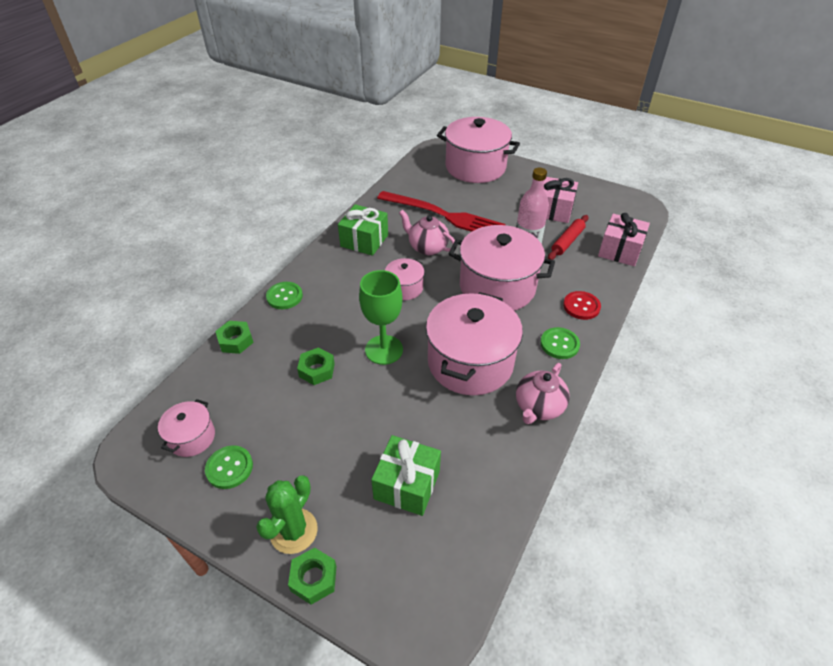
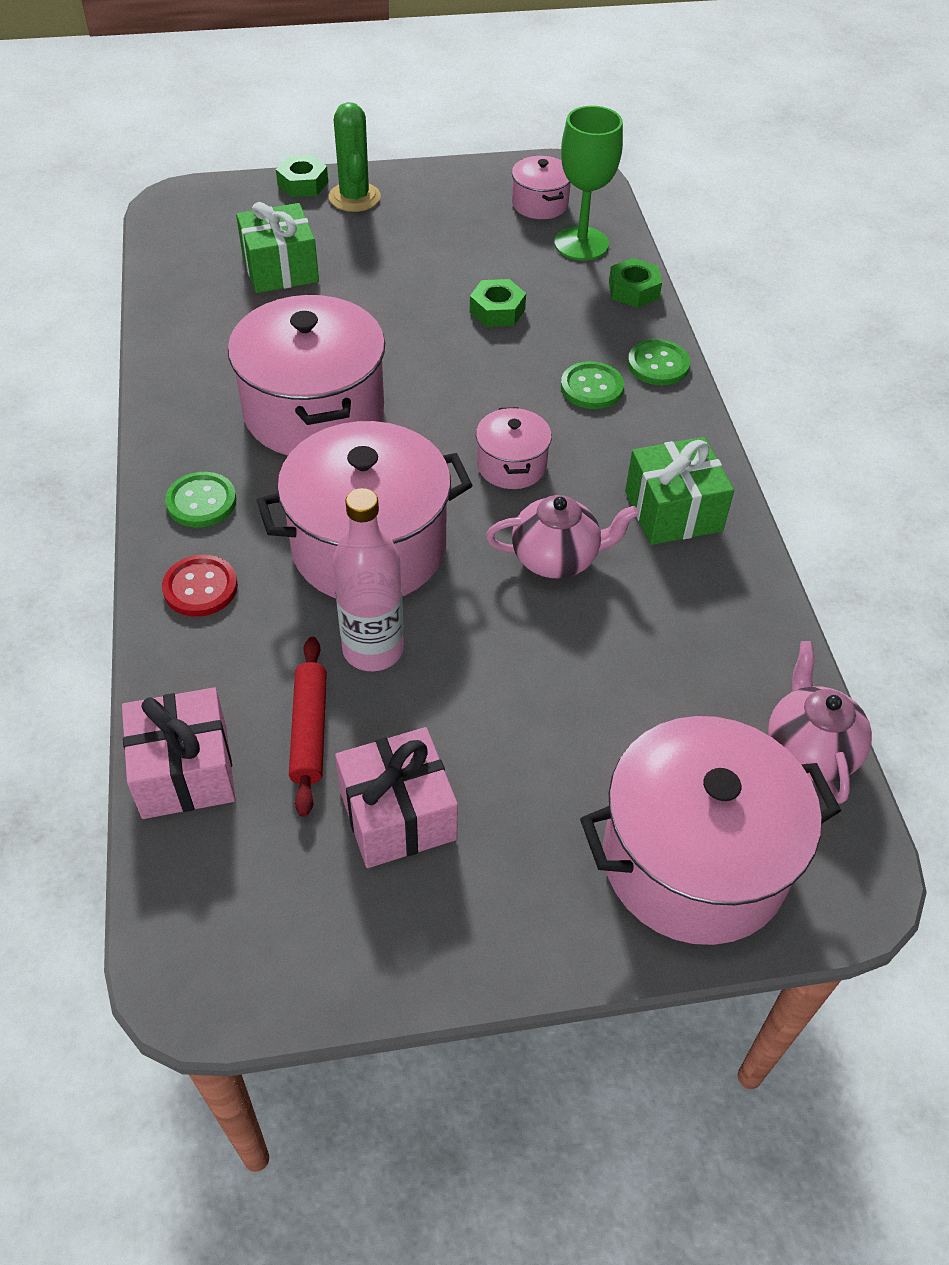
camera: 140 degrees right, 5 degrees up
green button [205,445,253,489] -> green button moved to [561,361,624,409]
green goblet [359,270,403,365] -> green goblet moved to [554,106,623,261]
red fork [377,191,505,232] -> none
pink teapot [516,363,570,424] -> pink teapot moved to [768,641,872,804]

